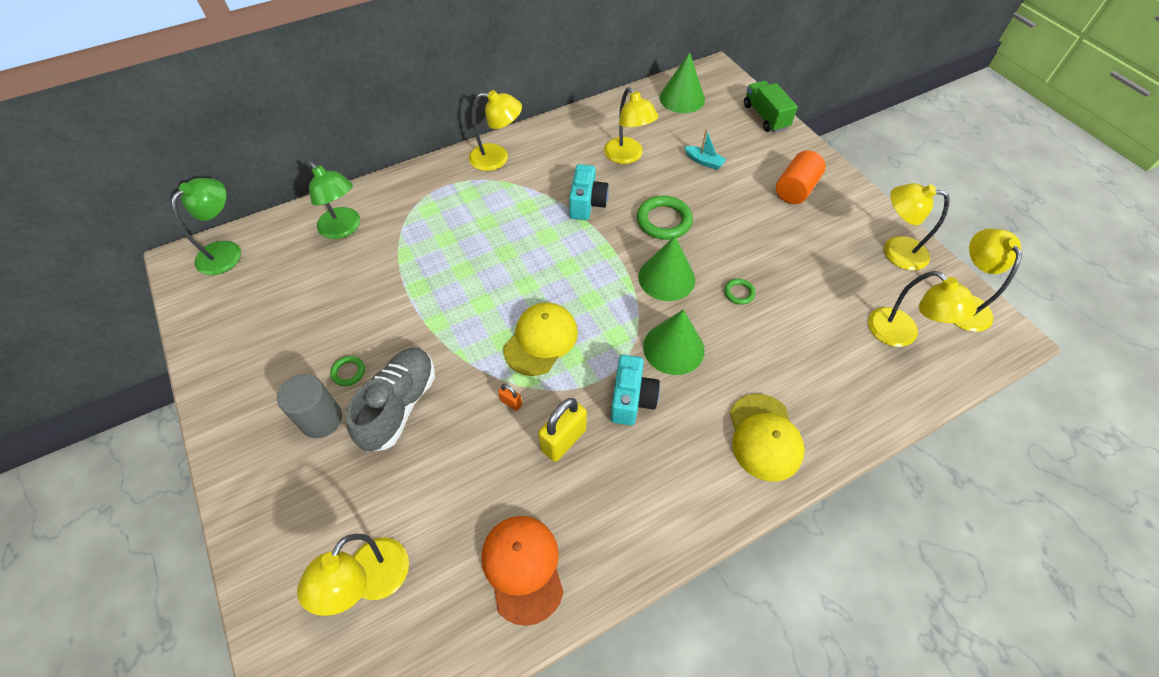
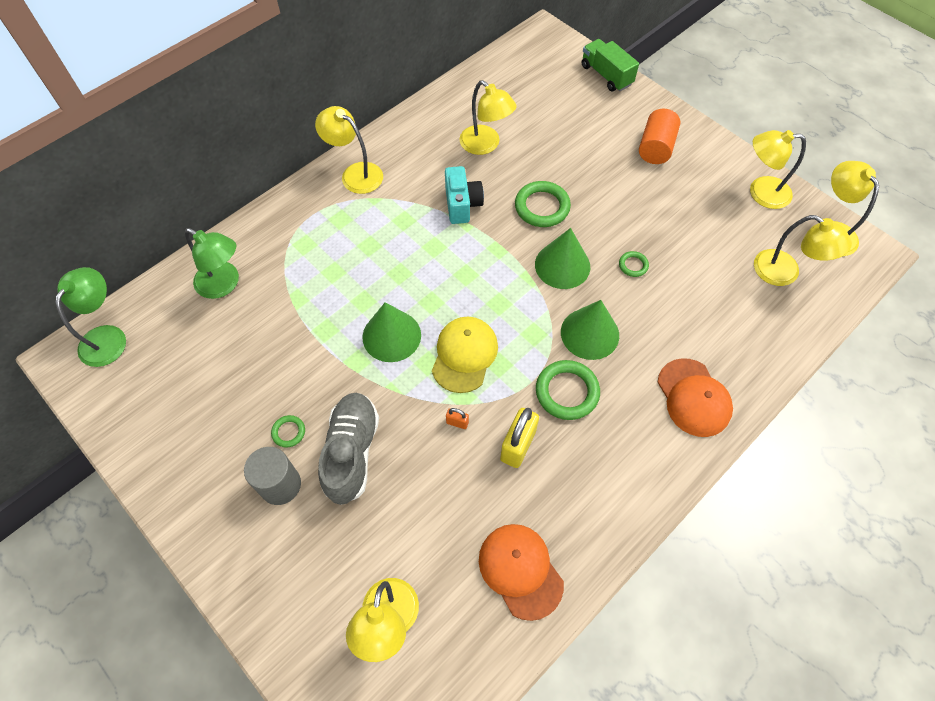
camera: 15 degrees left, 5 degrees up
yellow lamp [469,90,522,171] -> yellow lamp turned 135 degrees counterclockwise [315,106,383,194]
turquoise camera [610,355,660,425] -> green ring [536,360,600,420]
green cone [659,52,705,113] -> green cone moved to [362,302,421,362]
turquoise boat [684,129,726,170] -> none
yellow cap [730,394,805,482] -> orange cap [657,358,733,437]

